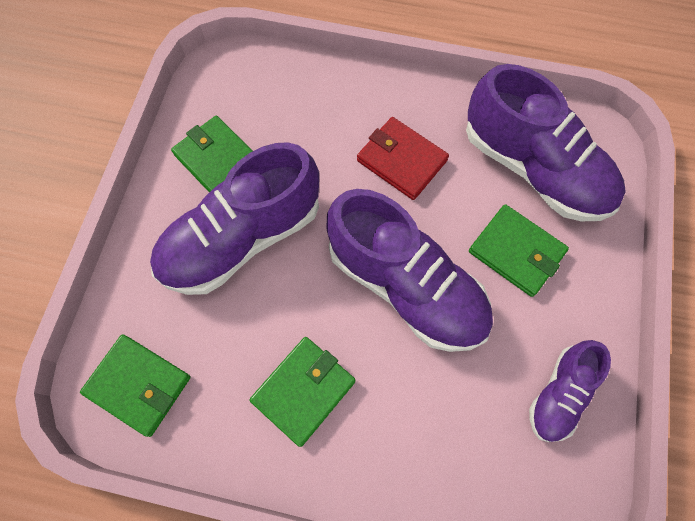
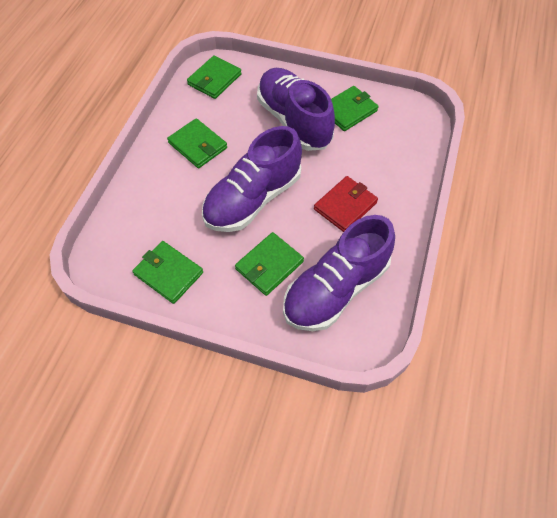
camera: 95 degrees right, 10 degrees down
purple shoe [529,340,611,442] -> green wallet [132,241,203,304]

